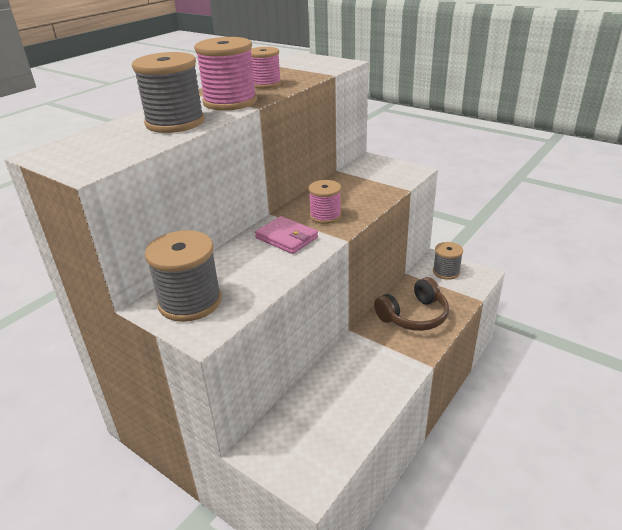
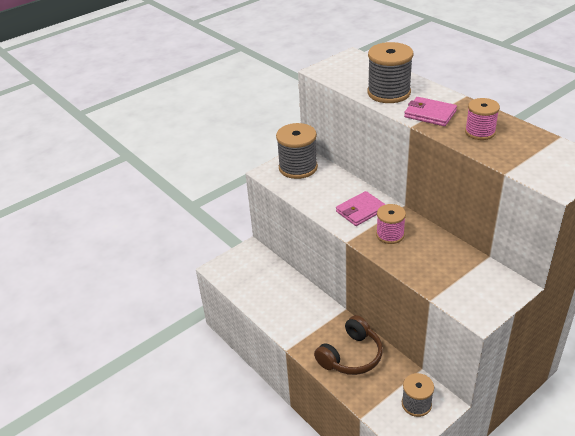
camera: 105 degrees right, 5 degrees up
pink spool [194,37,257,111] -> pink wallet [404,97,457,126]
brown headphones [374,277,449,331] -> brown headphones turned 120 degrees counterclockwise [314,315,383,375]

